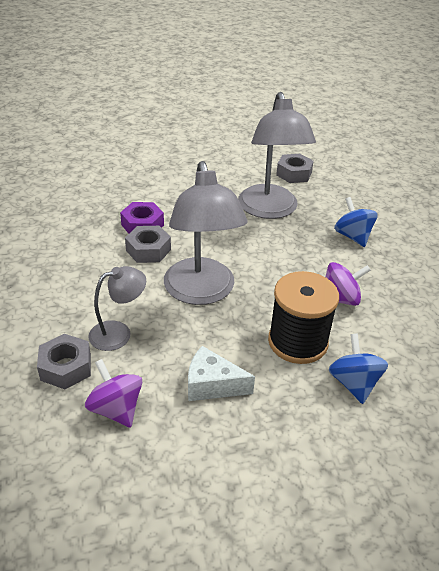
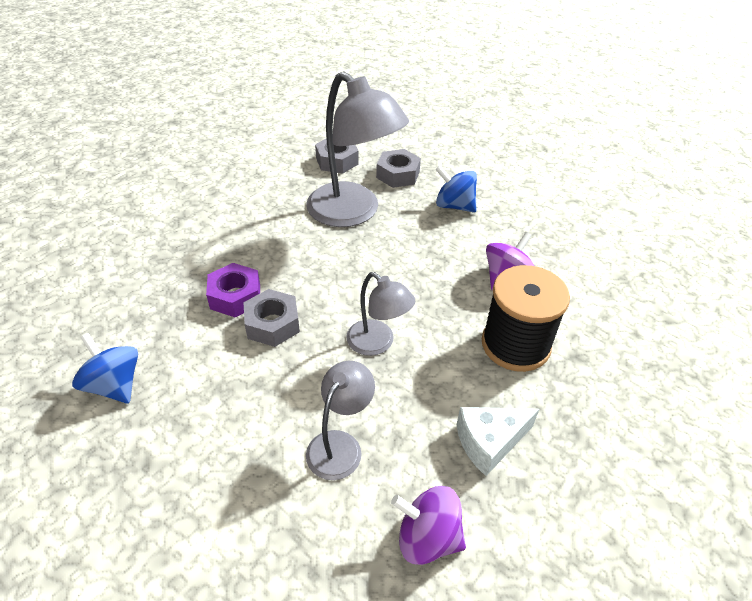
camera: 35 degrees left, 5 degrees up
grey nut [37,334,91,389] -> grey nut moved to [376,149,421,188]
grey lamp [164,161,248,305] -> grey lamp [346,272,415,356], size x0.53
blue spinning top [328,334,388,404] -> blue spinning top moved to [72,333,138,404]

